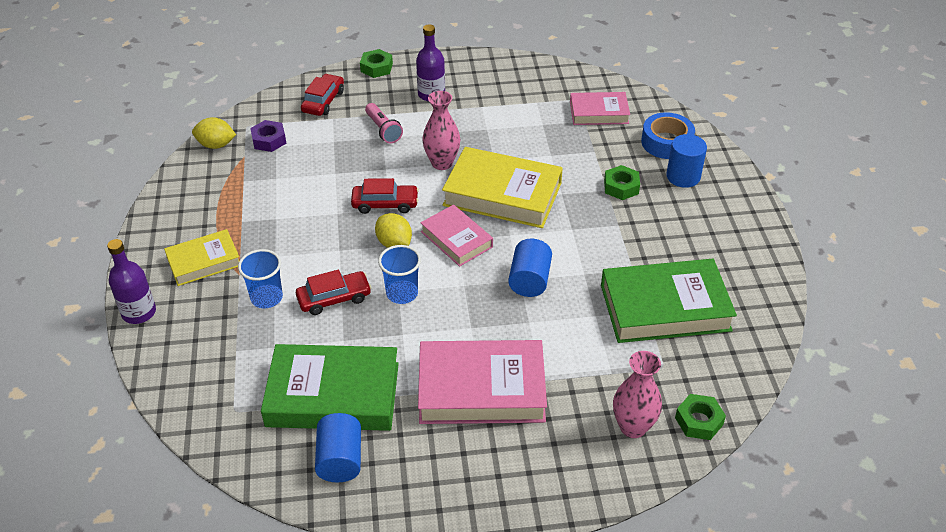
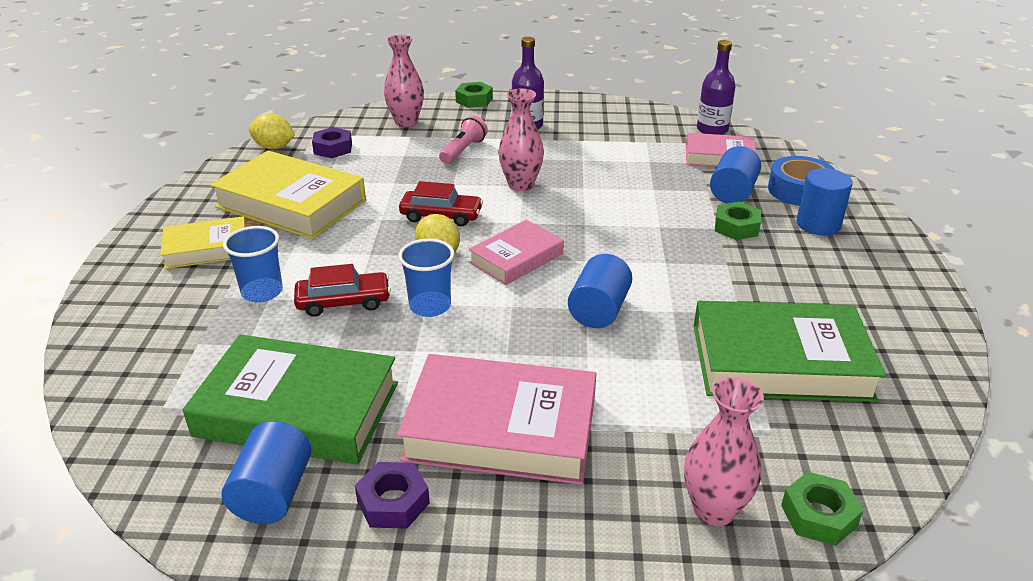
camera: 10 degrees right, 10 degrees down
purple bottle [107,239,156,324] -> purple bottle moved to [697,40,736,135]
red car [301,74,344,116] -> pink vase [384,35,424,127]
pink flashlight [365,103,403,143] -> pink flashlight turned 135 degrees counterclockwise [439,116,488,164]
pink book [420,204,493,267] -> pink book turned 75 degrees clockwise [468,220,564,285]
yellow book [442,147,563,228] -> yellow book moved to [210,151,366,239]
none -> purple nut [355,462,430,529]
none -> blue cylinder [710,146,761,204]

